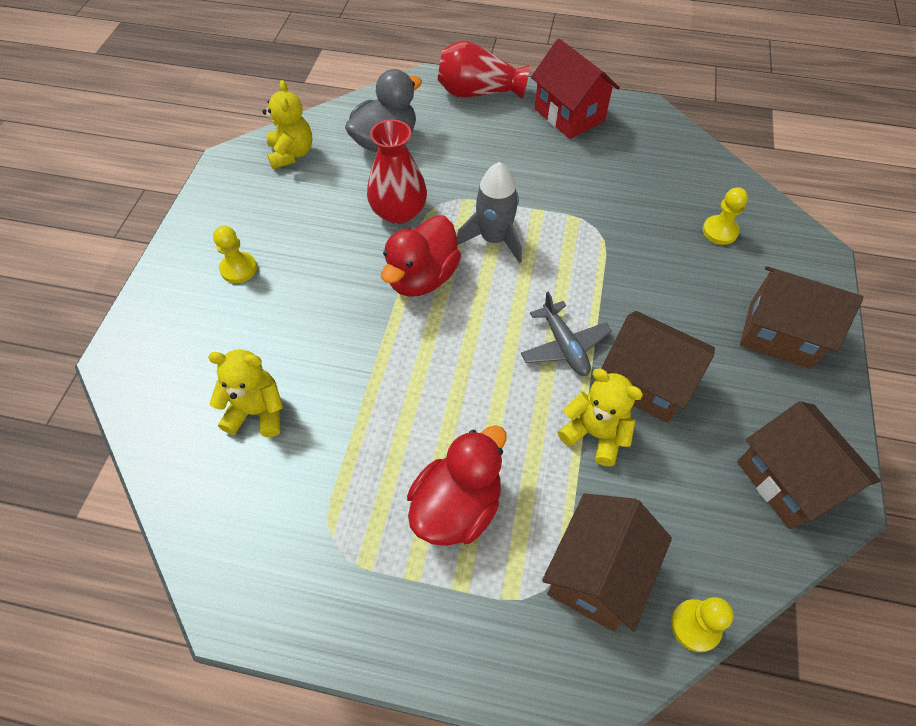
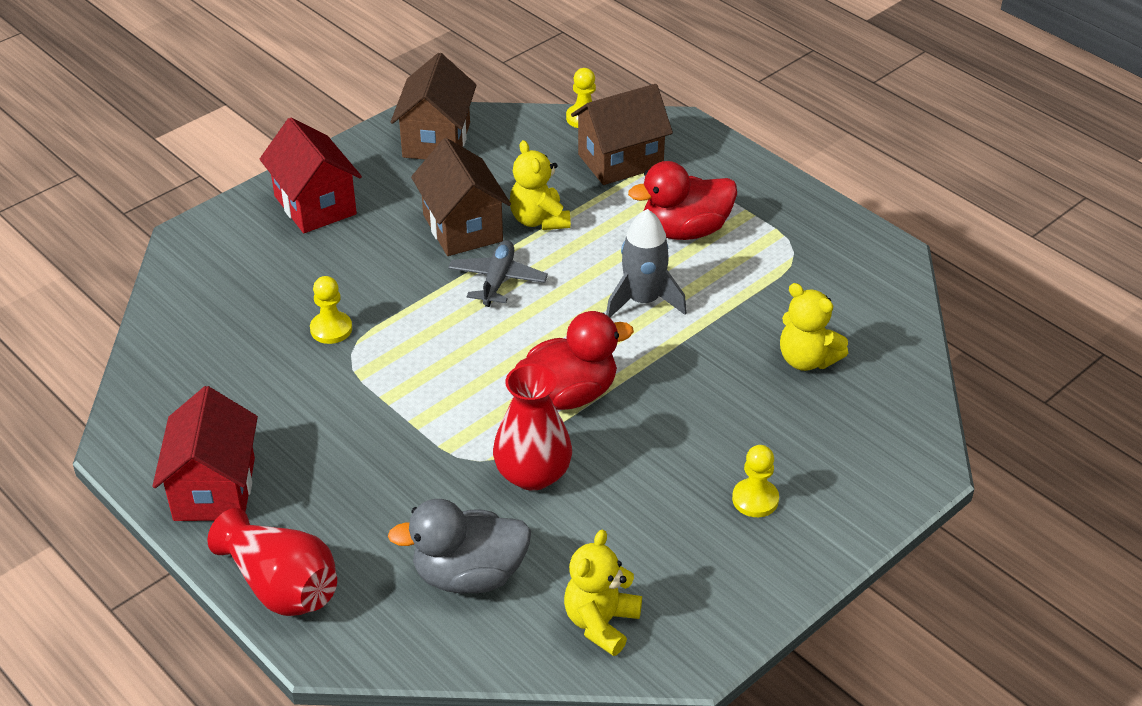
camera: 145 degrees left, 15 degrees down
grey rocket [457,162,522,263] -> grey rocket moved to [606,209,687,317]
yellow pawn [703,187,748,245] -> yellow pawn moved to [310,276,352,344]
brown house [740,266,863,369] -> red house [260,117,362,233]

